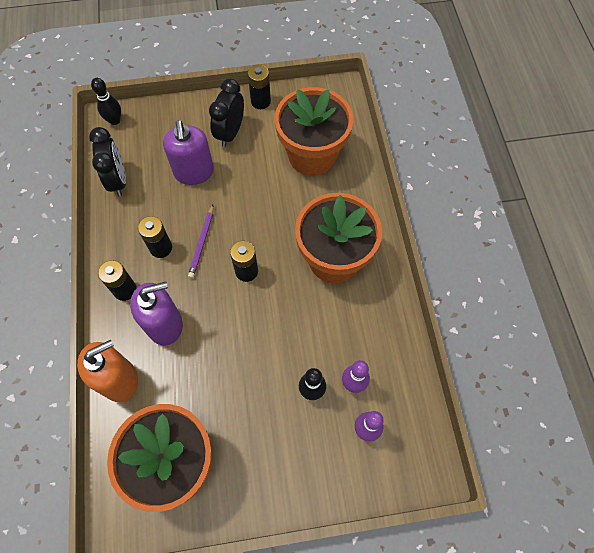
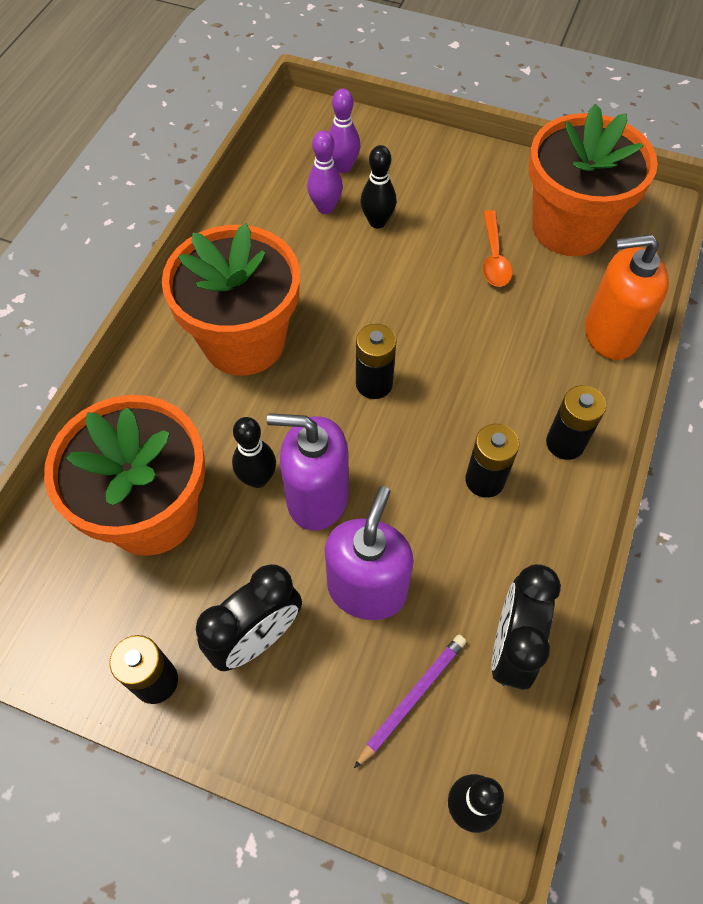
camera: 150 degrees left, 5 degrees down
purple soap dispenser [130,282,183,345] -> purple soap dispenser moved to [267,413,349,531]
purple pencil [188,205,213,278] -> purple pencil moved to [354,635,466,768]
none -> black bowling pin [232,417,276,488]
none -> orange spoon [483,210,513,287]

